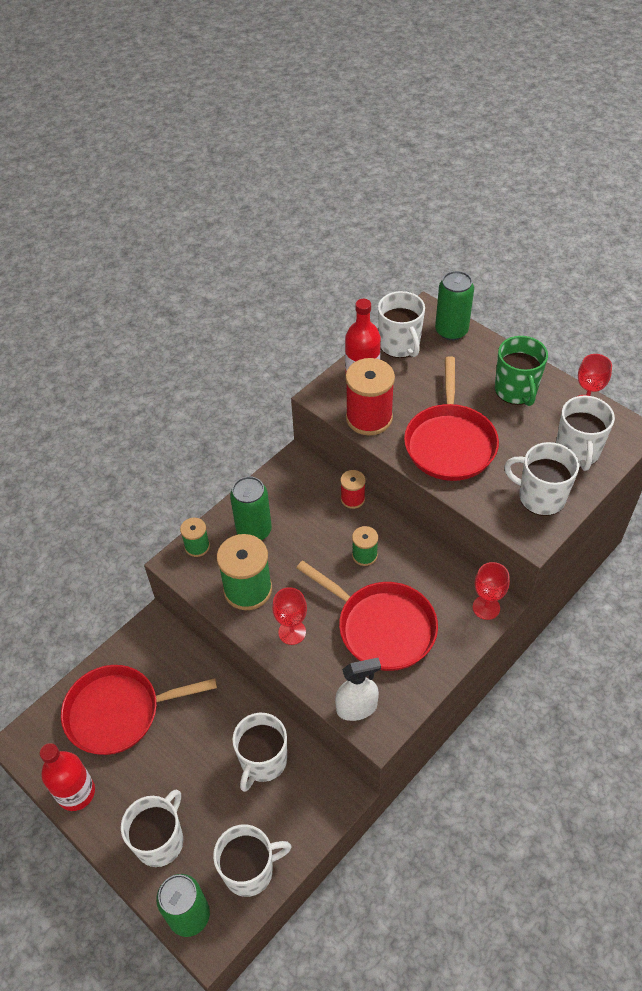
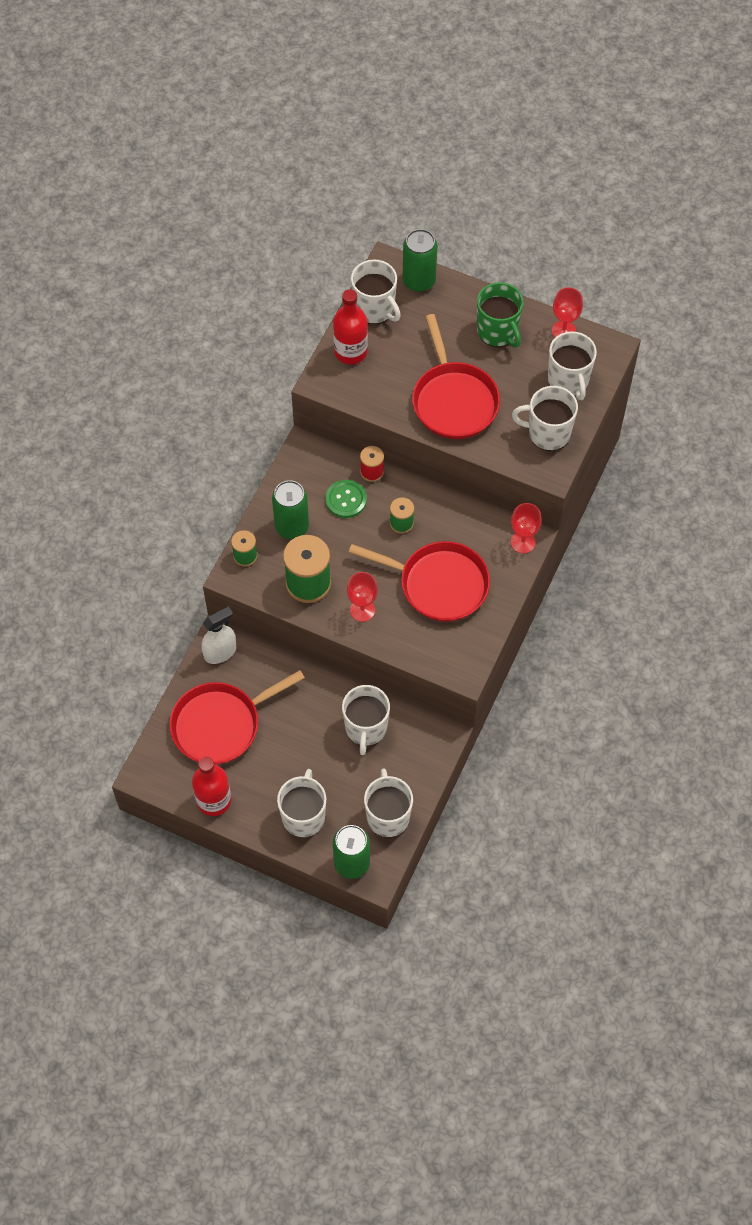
camera: 20 degrees left, 10 degrees up
white mug [213,824,292,897] -> white mug turned 60 degrees counterclockwise [364,768,413,837]
white spray bottle [335,658,381,721] -> white spray bottle moved to [201,606,236,664]
red spool [345,358,395,436] -> none
none -> green button [325,480,367,518]

